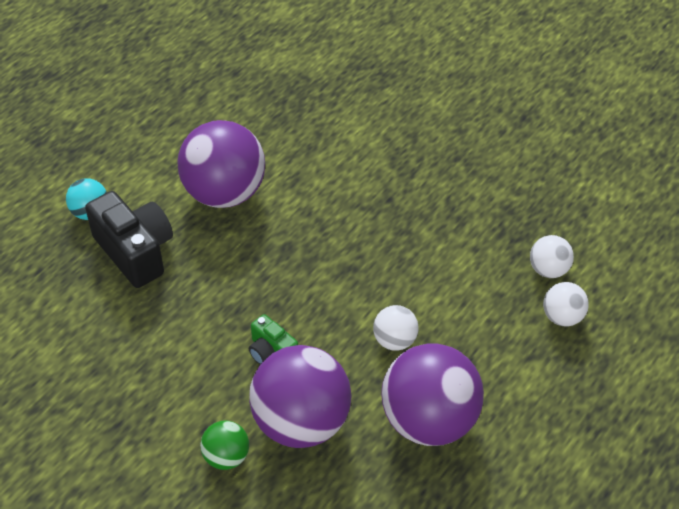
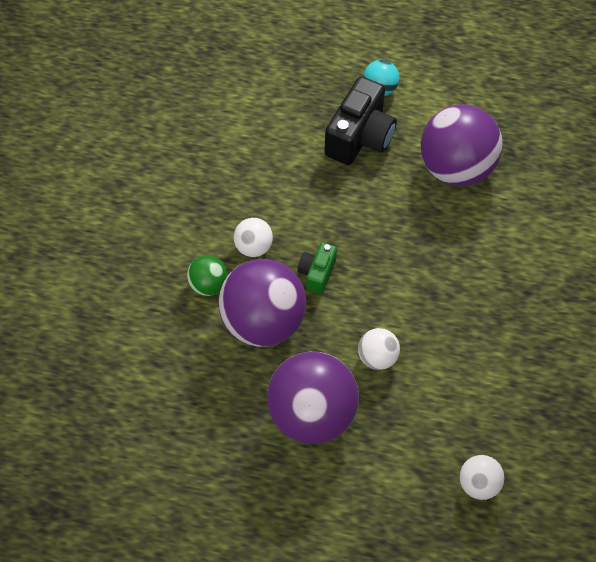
camera: 65 degrees right, 10 degrees up
white ball [530,235,574,278] -> white ball moved to [234,218,273,257]

